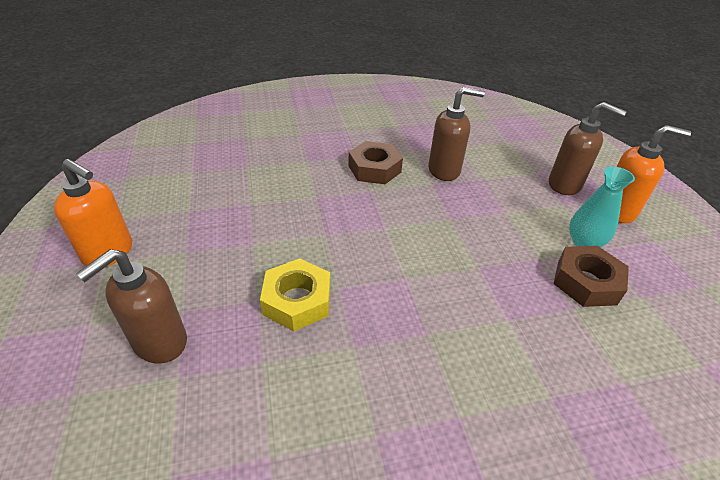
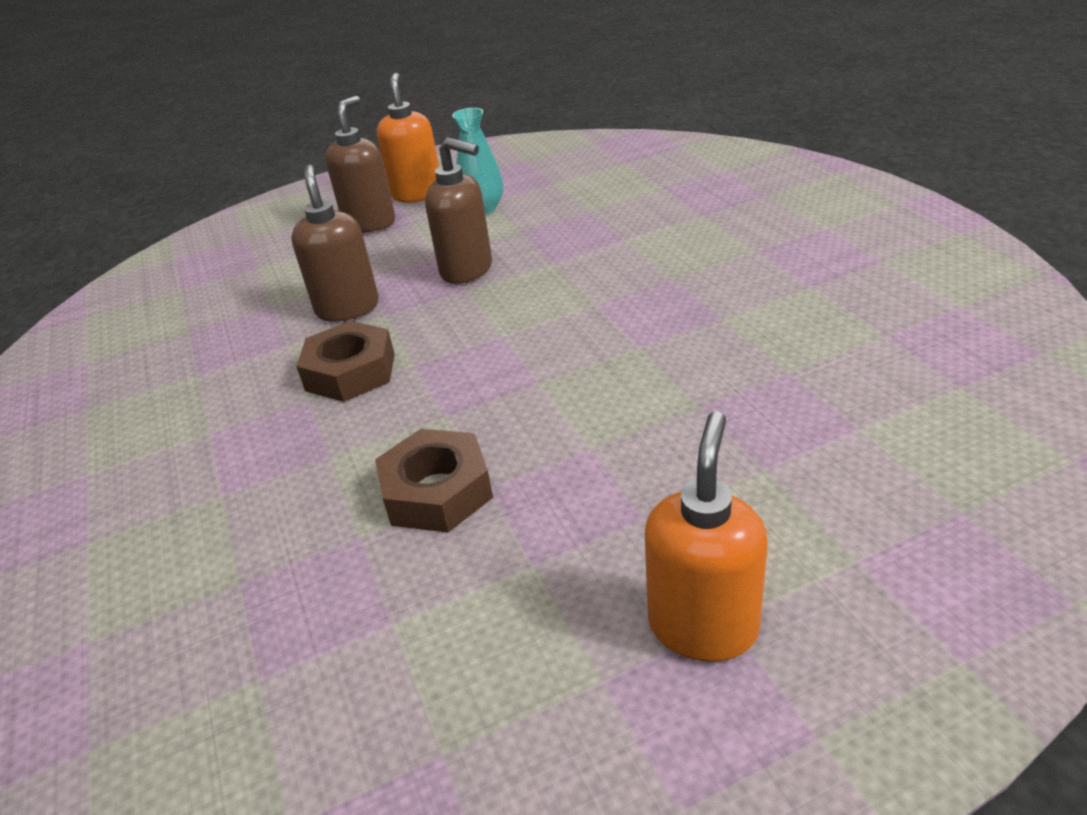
camera: 95 degrees left, 5 degrees down
brown soap dispenser [76,249,187,364] -> brown soap dispenser moved to [425,137,492,284]
yellow nut [260,258,330,331] -> none
brown nut [554,246,629,307] -> brown nut moved to [375,429,493,532]

